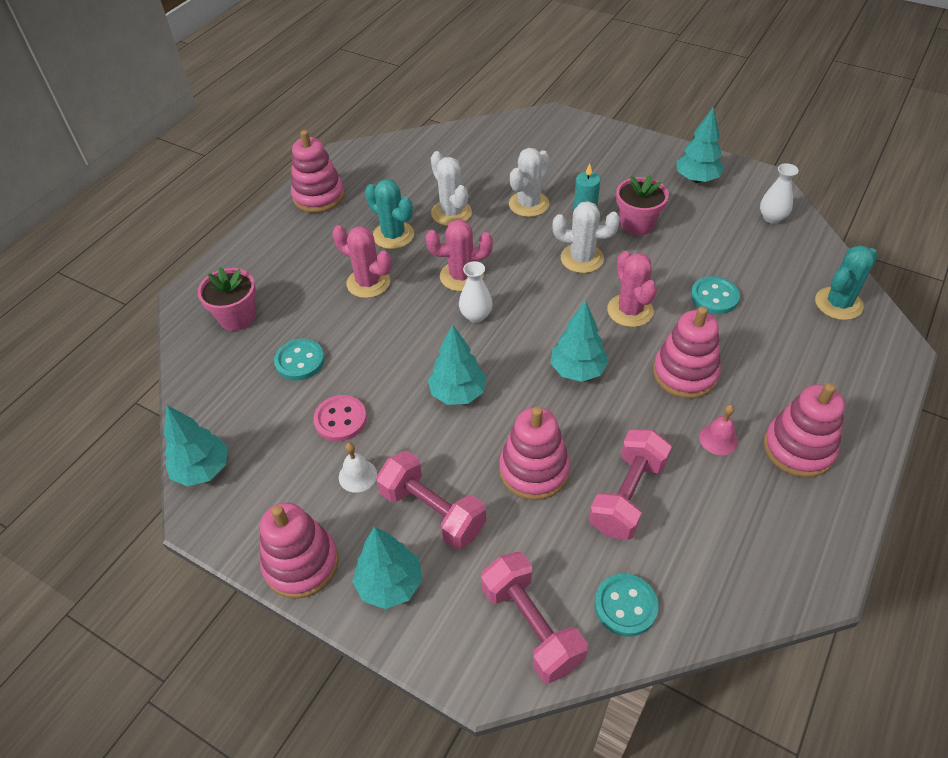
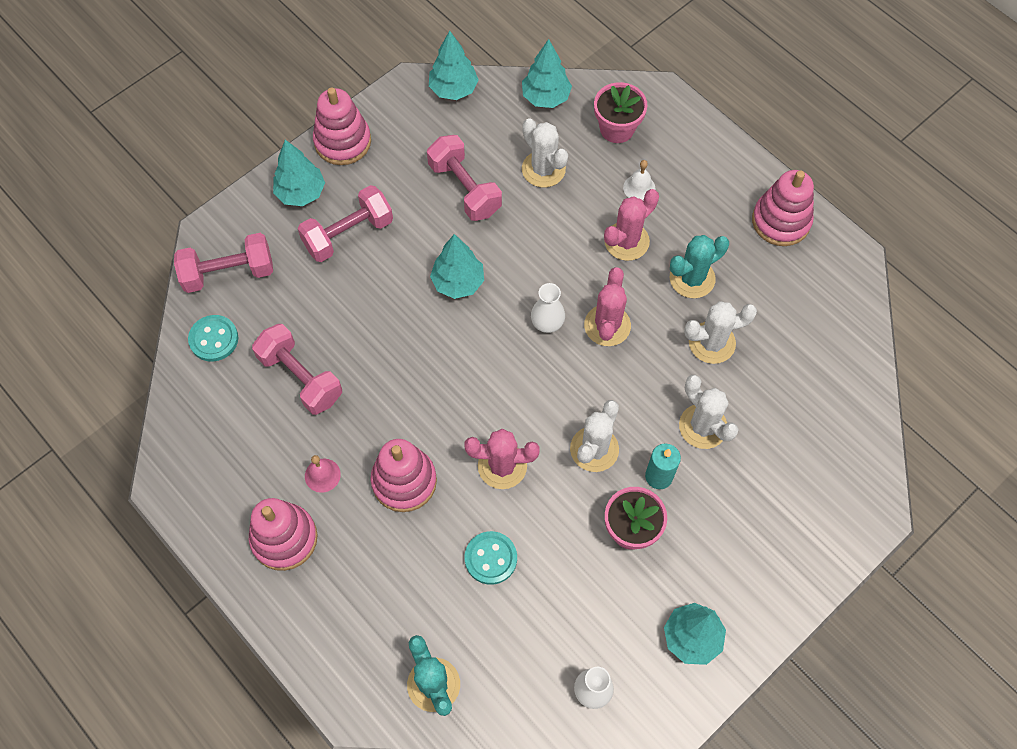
camera: 105 degrees right, 15 degrees up
turquoise button [274,339,325,380] -> white cactus [522,118,568,188]
pink button [313,395,367,441] -> pink dumbbell [427,135,502,221]
white bell [339,442,377,493] -> white bell moved to [623,160,655,200]
pink stacking toy [499,407,570,500] -> none
turquoise tree [551,300,609,382] -> turquoise tree moved to [522,39,572,108]

